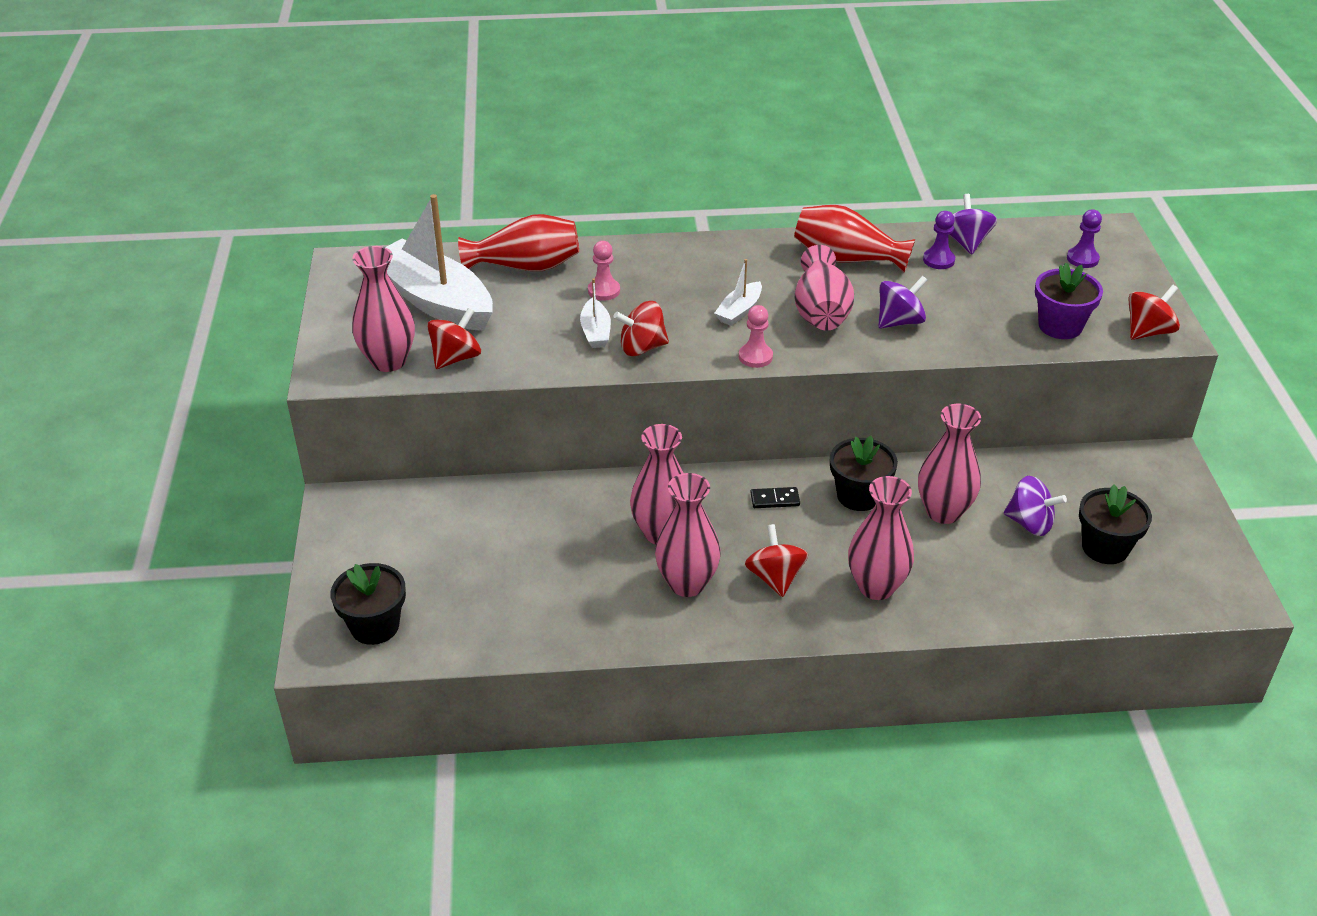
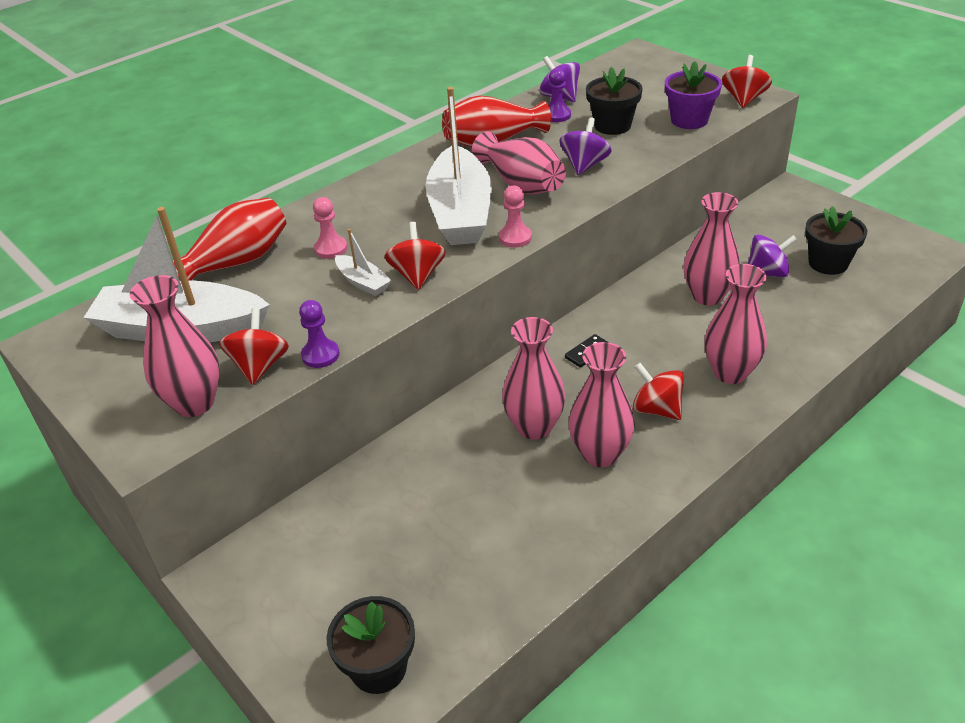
camera: 35 degrees left, 0 degrees up
red spinning top [613,301,669,356] -> red spinning top turned 135 degrees clockwise [385,222,446,290]
white boat [714,259,762,326] -> white boat [425,87,492,245], size x2.27
black flower pot [830,436,898,511] -> black flower pot moved to [586,67,643,135]
purple pawn [1067,209,1102,268] -> purple pawn moved to [299,300,340,368]

